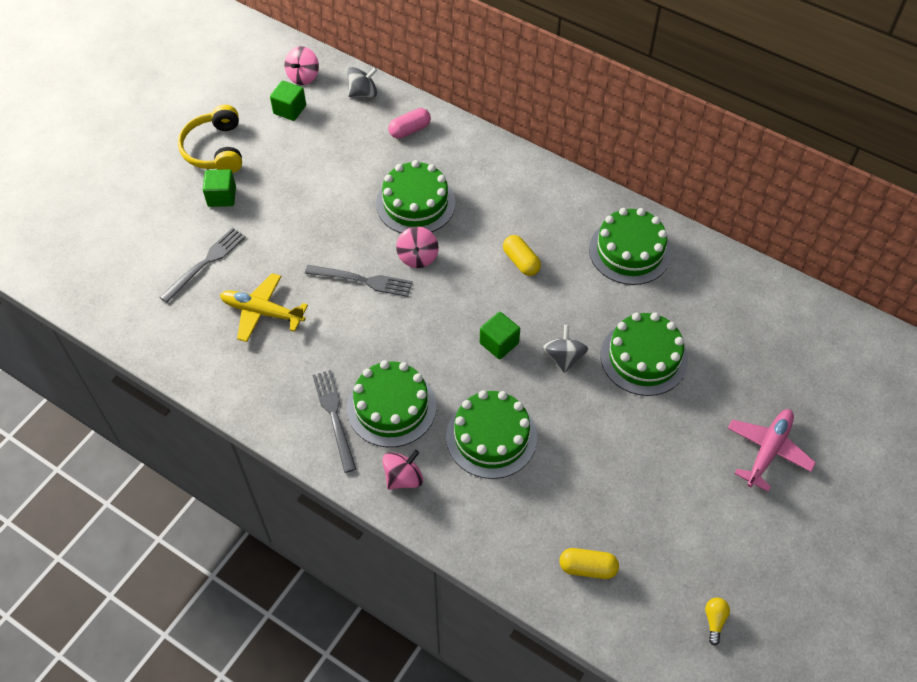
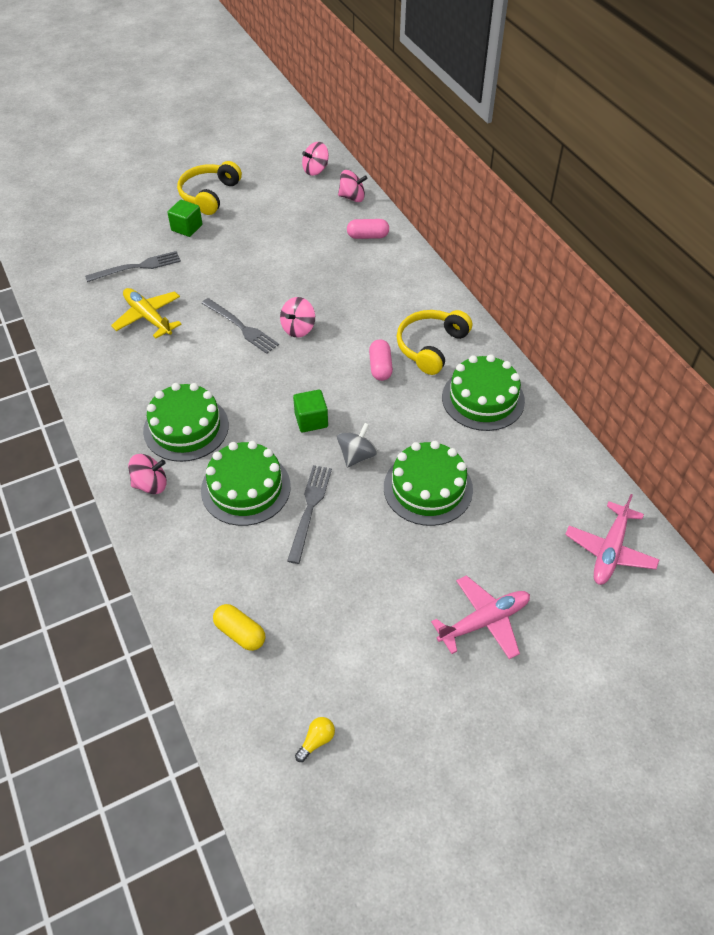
camera: 30 degrees right, 5 degrees down
green cube [270,81,306,121] -> none
grey fork [312,370,356,473] -> grey fork moved to [287,465,332,564]
grey spinning top [347,67,377,98] -> pink spinning top [338,170,368,202]
green cake [376,160,456,233] -> none
yellow capsule [503,235,541,276] -> pink capsule [369,339,393,381]
none -> yellow headphones [396,310,472,375]
none -> pink plane [565,494,659,585]

